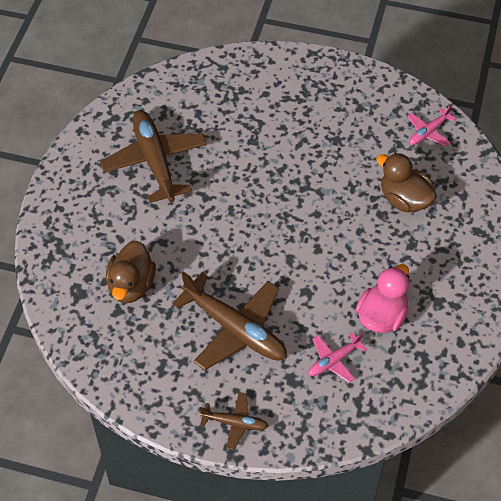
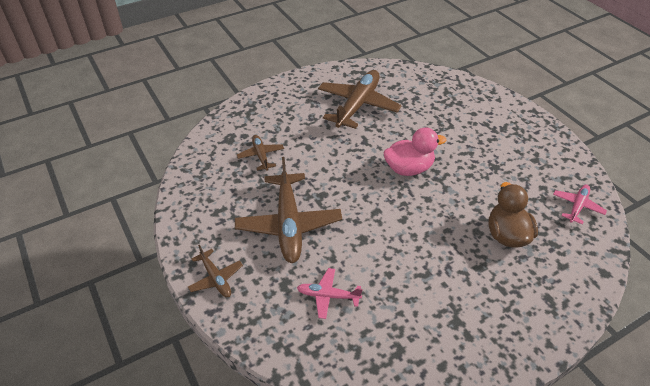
camera: 45 degrees right, 10 degrees down
brown duck [106,241,156,303] -> brown plane [237,135,284,171]
pink duck [356,264,409,333] -> pink duck moved to [383,127,446,176]
pink plane [407,105,456,147] -> pink plane turned 120 degrees clockwise [553,185,607,225]

